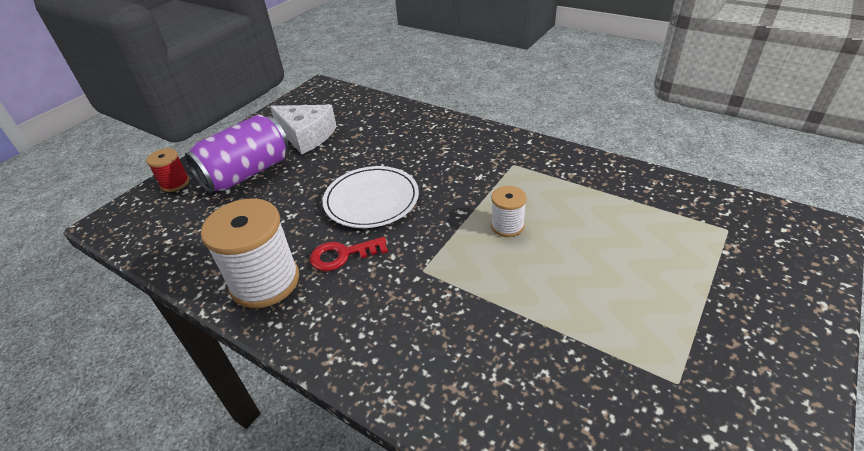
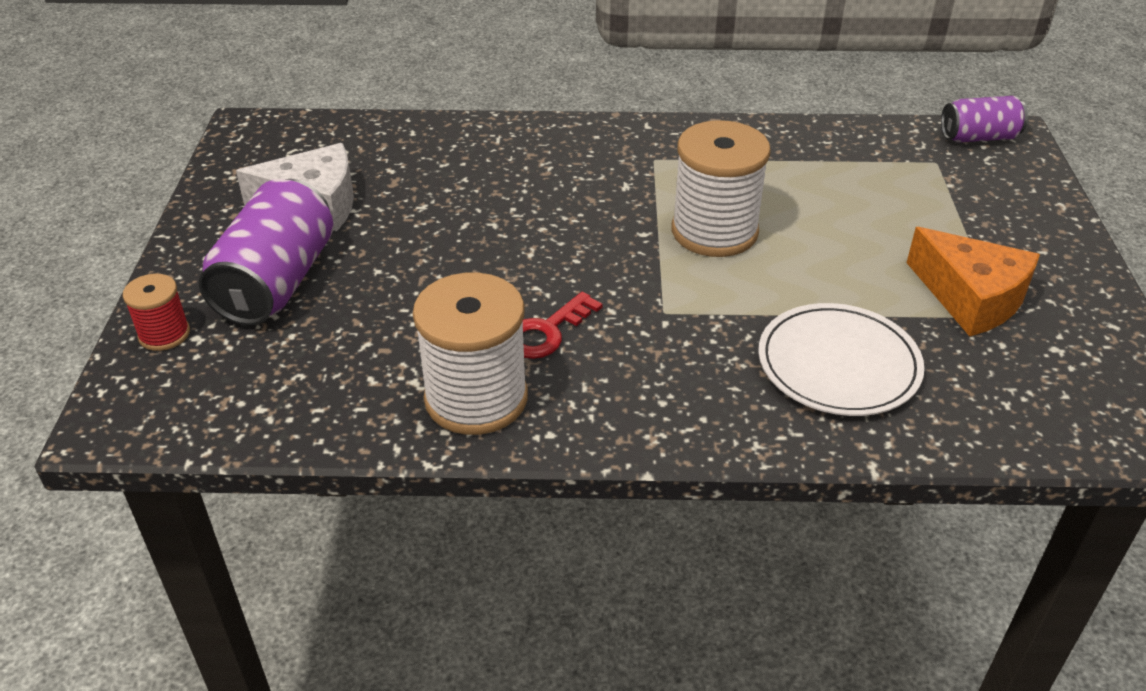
camera: 35 degrees left, 0 degrees up
white plate [323,166,419,228] -> white plate moved to [758,303,925,416]
white spool [491,186,527,237] -> white spool [672,120,771,257], size x1.94
none -> orange cheese [906,227,1040,336]
none -> purple can [941,96,1028,142]

